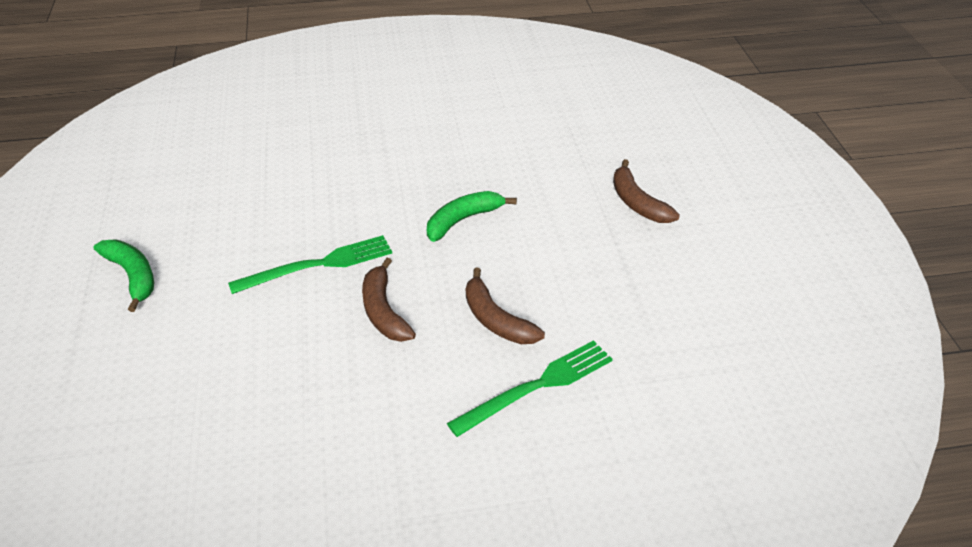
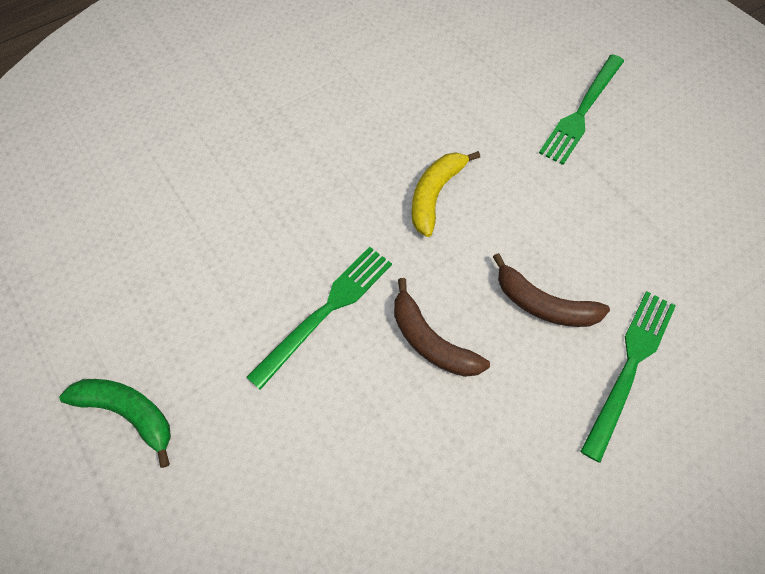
camera: 25 degrees left, 20 degrees up
green banana [427,191,517,242] -> yellow banana [412,151,480,237]
brown banana [613,159,680,223] -> green fork [539,54,624,165]

